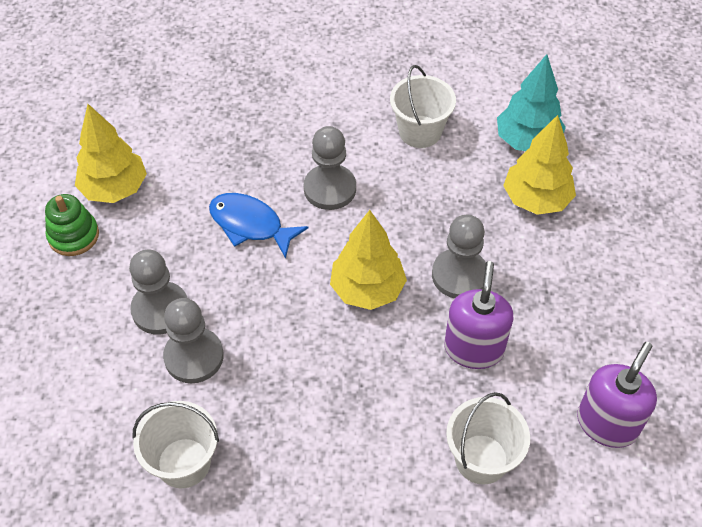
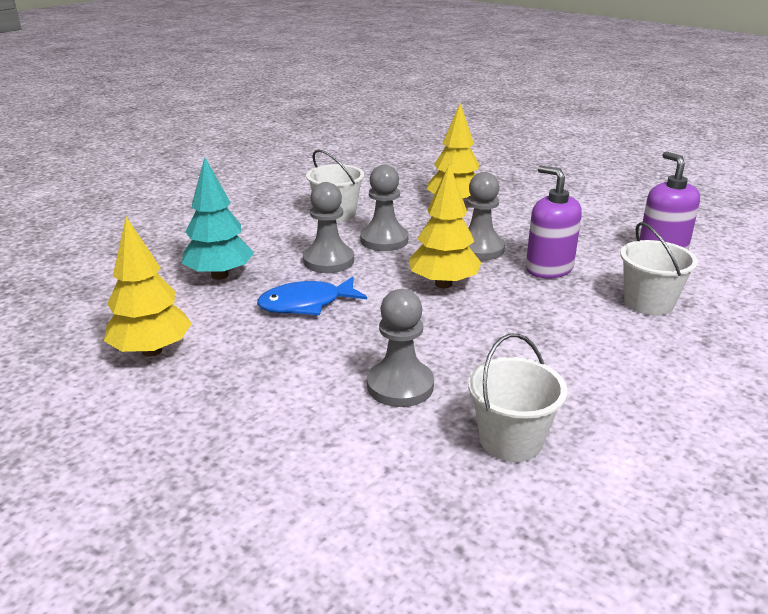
camera: 50 degrees left, 25 degrees down
green stacking toy [45,194,99,256] -> none
grey pawn [129,250,187,334] -> grey pawn moved to [360,165,408,251]
turquoise tree [497,54,566,151] -> turquoise tree moved to [182,157,254,280]

